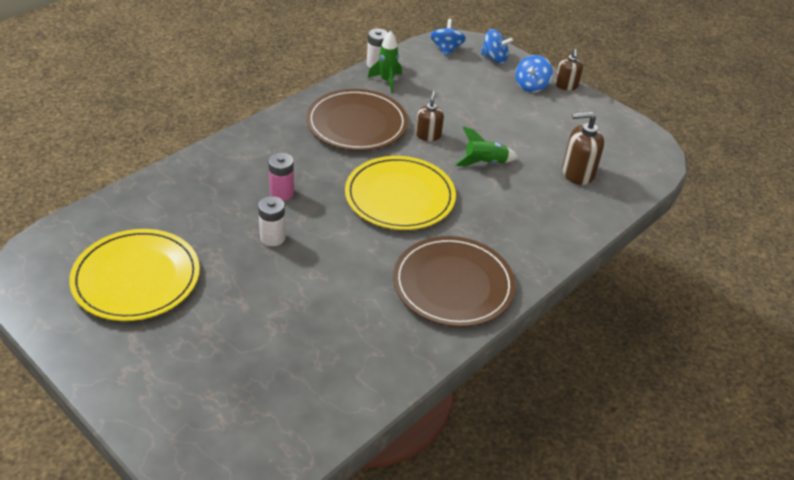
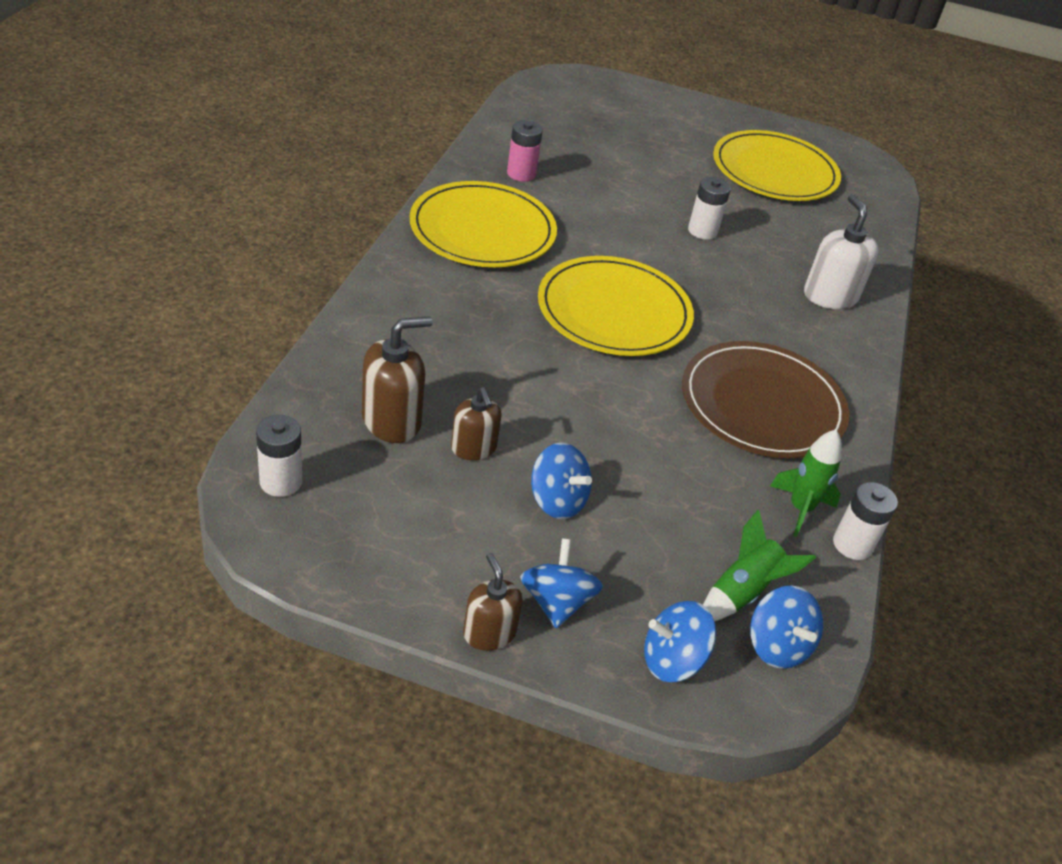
camera: 150 degrees right, 0 degrees up
pink battery [269,153,294,201] -> pink battery moved to [507,120,543,182]
brown plate [393,236,516,327] -> yellow plate [410,181,557,267]
brown soap dispenser [416,90,444,141] -> brown soap dispenser moved to [451,387,502,460]
green rocket [455,126,518,166] -> green rocket moved to [703,510,816,621]
none -> white battery [256,415,302,497]
none -> blue spinning top [531,443,592,519]
none -> white soap dispenser [804,194,878,309]

